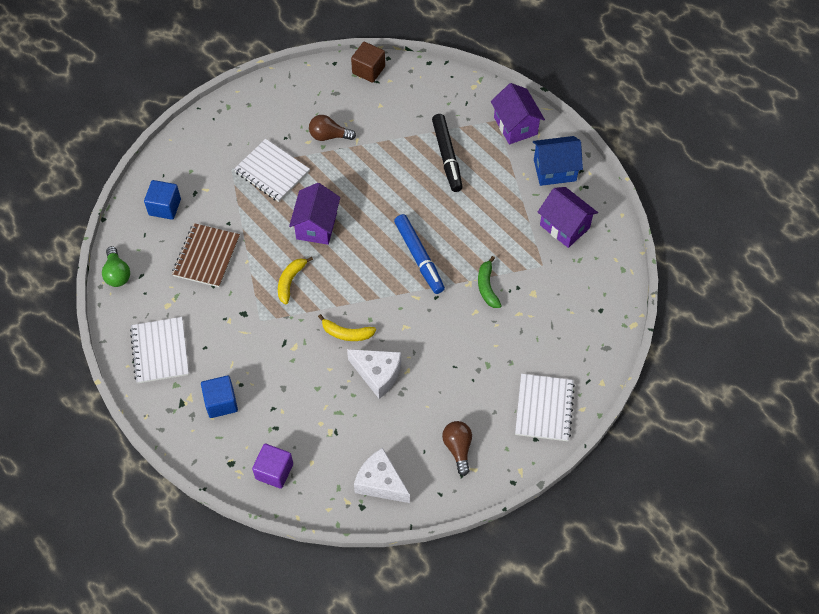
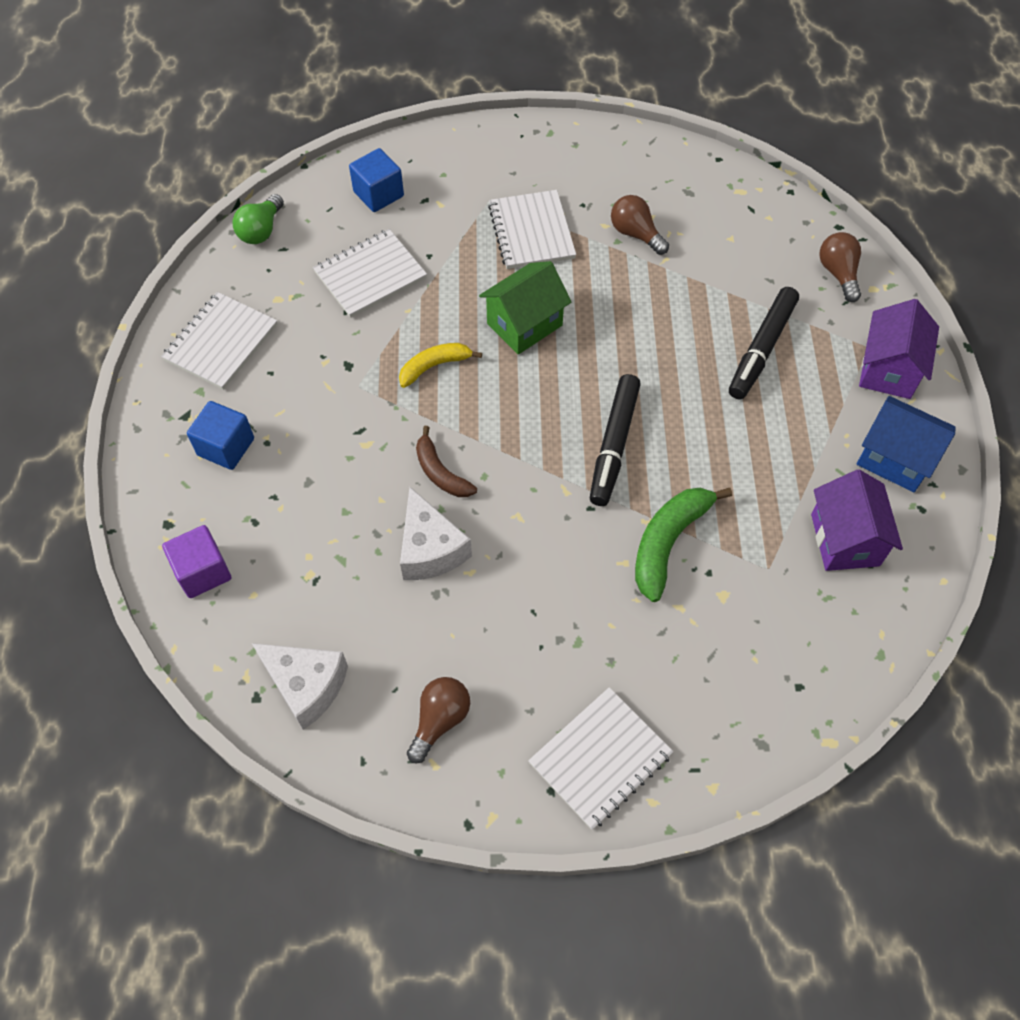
camera: 40 degrees right, 0 degrees up
brown notebook [172,223,240,287] -> white notebook [313,229,427,318]
purple house [289,183,340,245] -> green house [479,261,571,354]
yellow banana [318,314,376,341] -> brown banana [416,426,477,497]
brown cube [351,42,385,83] -> none
white cheese [354,448,410,503] -> white cheese turned 135 degrees clockwise [252,643,348,730]
blue marker [394,214,445,294] -> black marker [590,374,641,506]
green banana [478,256,502,308] -> green banana [635,488,732,602], size x1.55
none -> brown light bulb [819,232,861,302]

